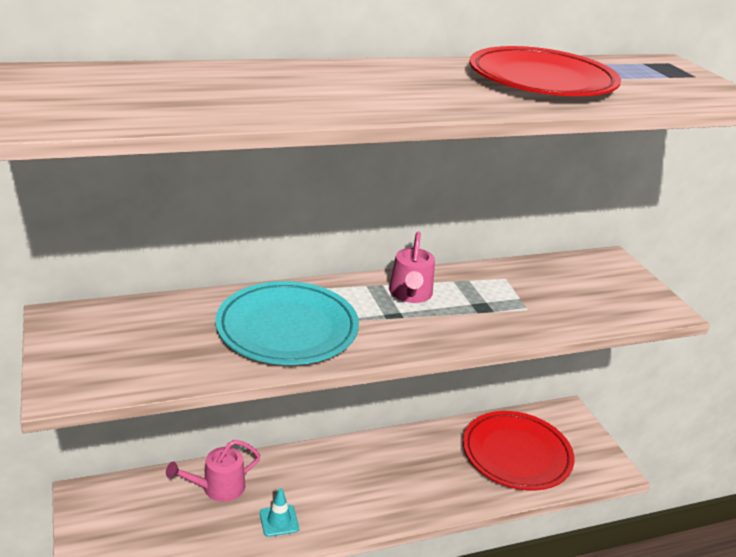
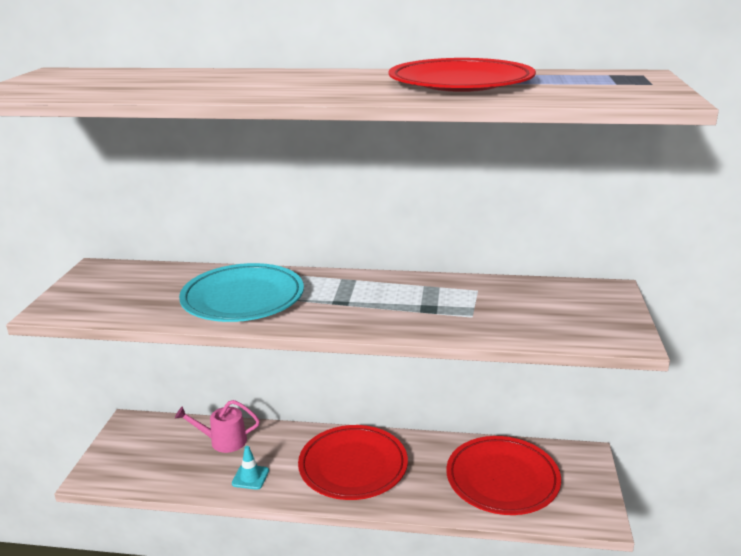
camera: 30 degrees right, 5 degrees down
pink watering can [389,231,435,303] -> none
none -> red plate [298,425,408,500]

